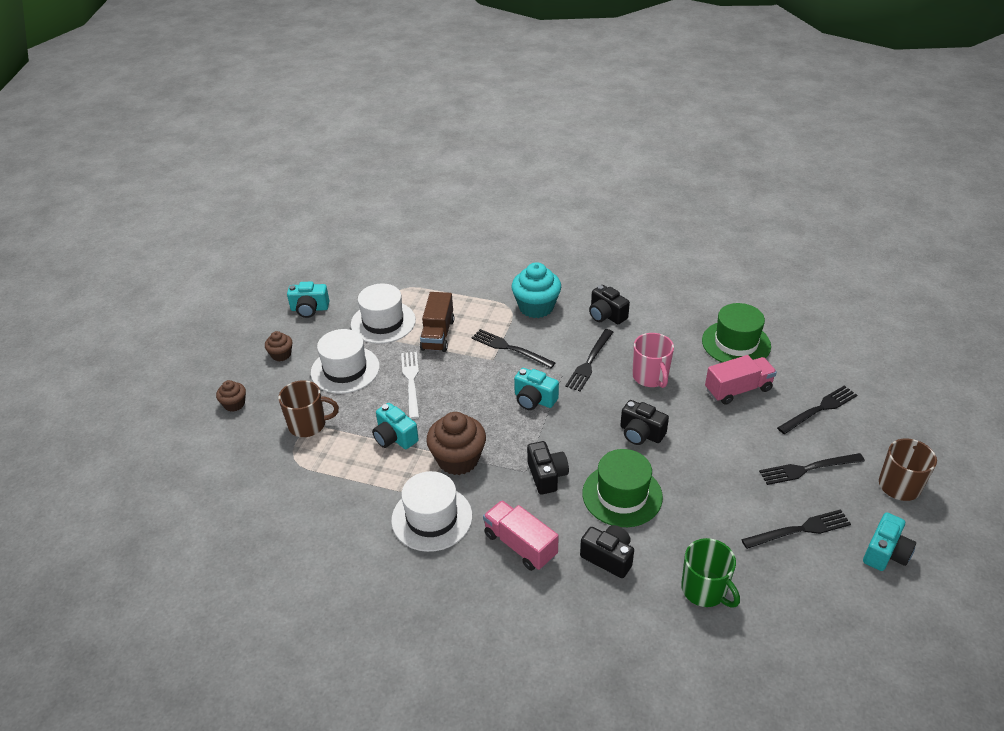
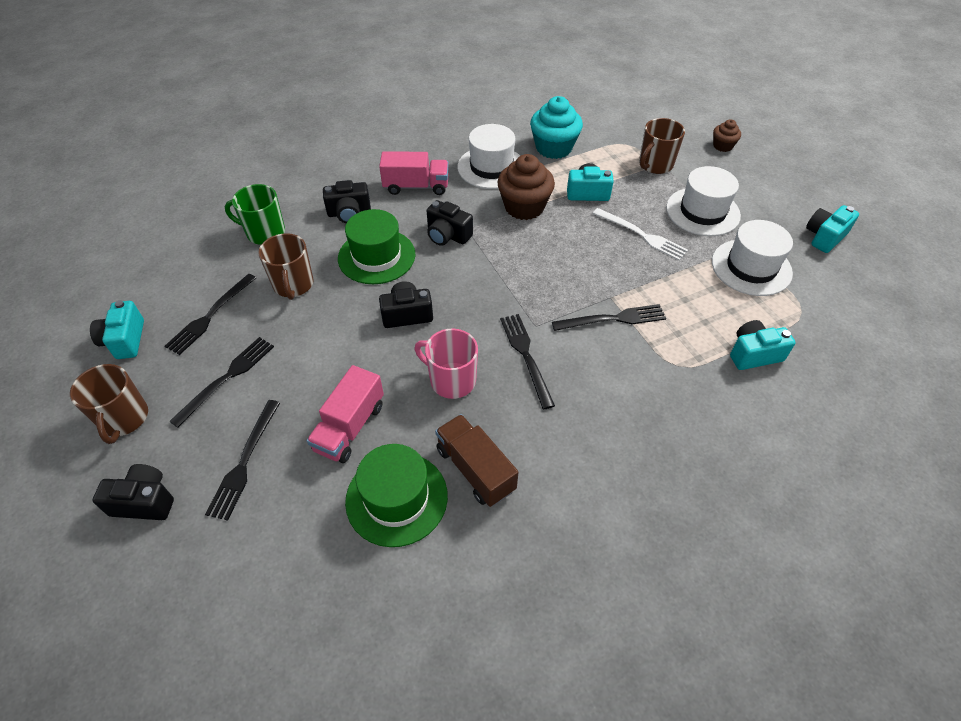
camera: 135 degrees right, 10 degrees up
brown cupcake [265,331,292,361] -> none
brown truck [420,292,454,352] -> brown truck moved to [435,414,519,507]
turquoise cupcake [512,262,561,318] -> turquoise cupcake moved to [530,96,583,159]
turquoise camera [514,368,559,410] -> turquoise camera moved to [730,320,796,370]
black camera [589,285,630,324] -> black camera moved to [92,464,174,520]
none -> brown mug [258,233,314,300]

